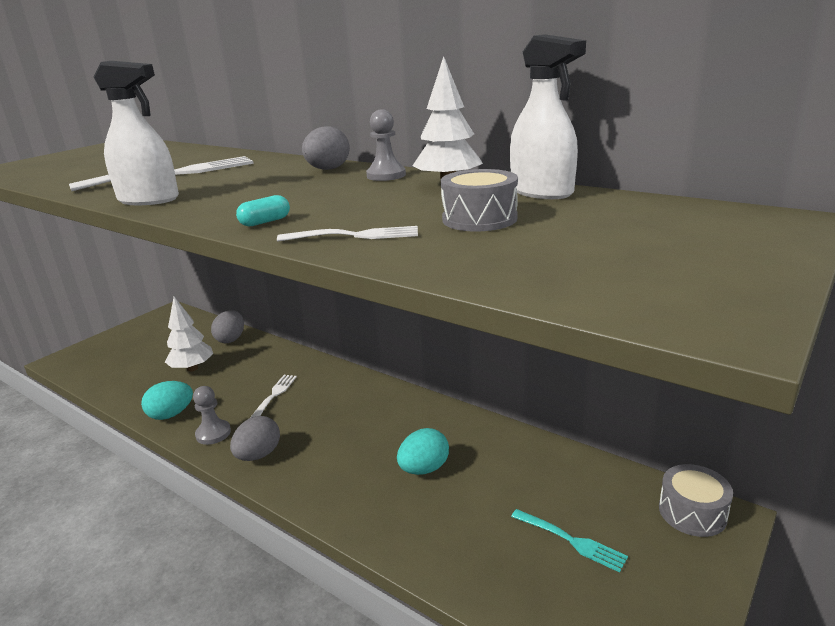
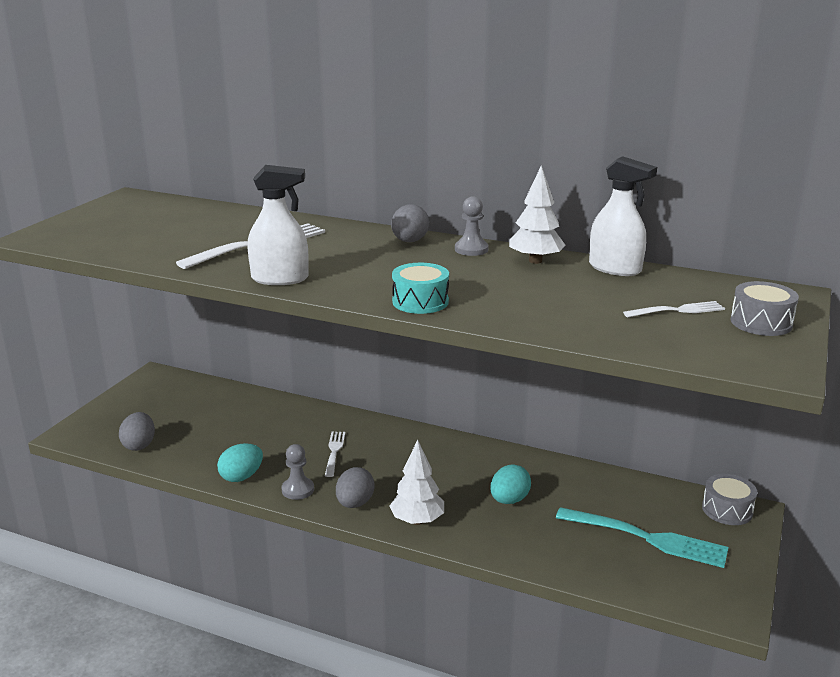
camera: 15 degrees left, 0 degrees up
white tree [165,297,213,372] -> white tree moved to [390,440,444,525]
grey egg [211,310,244,343] -> grey egg moved to [119,412,155,451]
turquoise capsule [236,195,290,226] -> turquoise drum [392,263,449,314]
white fork [277,226,418,242] -> white fork moved to [623,301,725,317]
grey drum [441,169,518,231] -> grey drum moved to [730,281,799,336]
turquoise fork [511,509,628,573] -> turquoise fork [556,507,729,568], size x1.83

